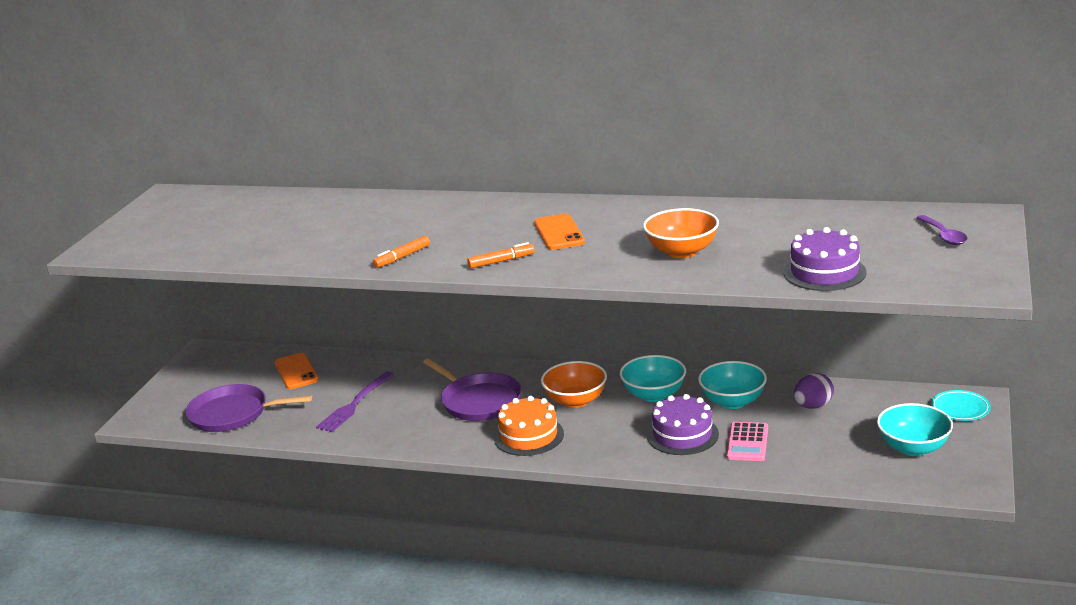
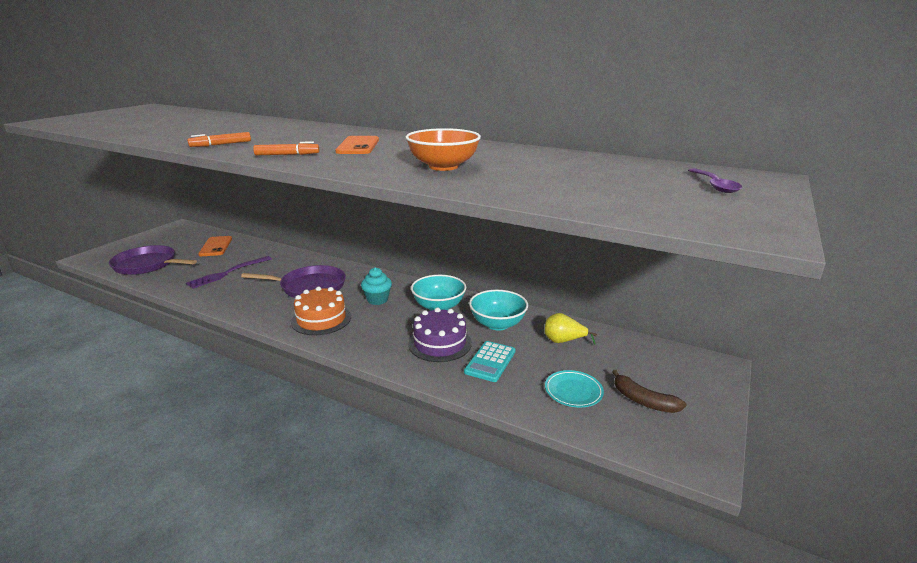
camera: 10 degrees right, 0 degrees up
purple pan [423,358,522,421] -> purple pan turned 60 degrees counterclockwise [241,265,346,298]
orange bowl [541,361,607,408] -> turquoise cupcake [361,267,392,305]
pink calculator [726,422,768,461] -> turquoise calculator [464,341,516,382]
purple cake [784,227,867,291] -> none
purple egg [794,373,834,409] -> yellow pear [545,313,597,345]
turquoise bowl [877,403,953,456] -> brown banana [612,370,686,413]
turquoise plate [931,390,991,421] -> turquoise plate moved to [545,370,604,407]

